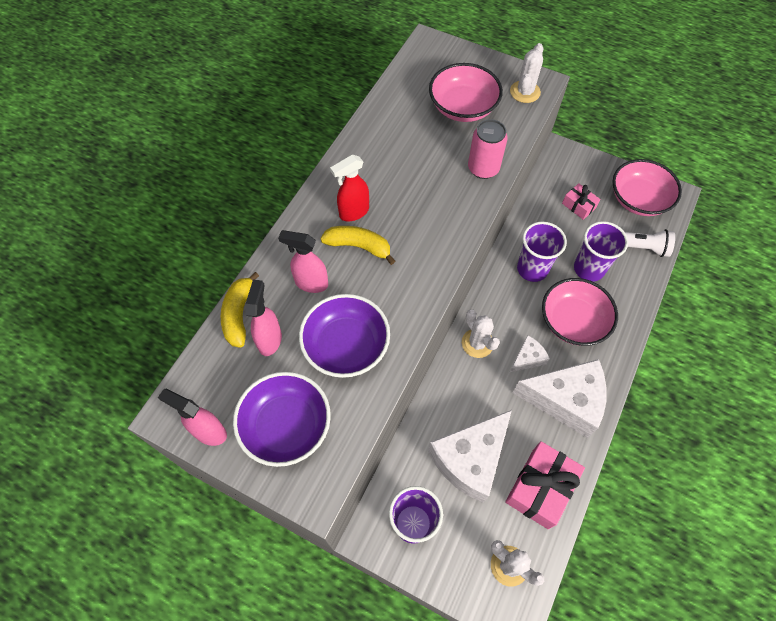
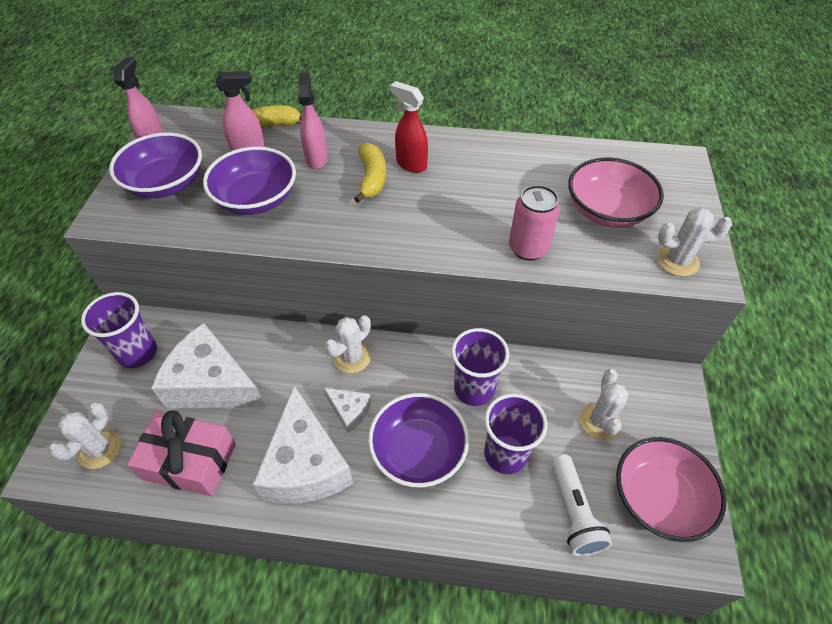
camera: 70 degrees right, 10 degrees down
pink bowl [542,278,618,346] -> purple bowl [368,393,469,487]
pink gift [562,183,601,220] -> white cactus [580,369,629,440]

